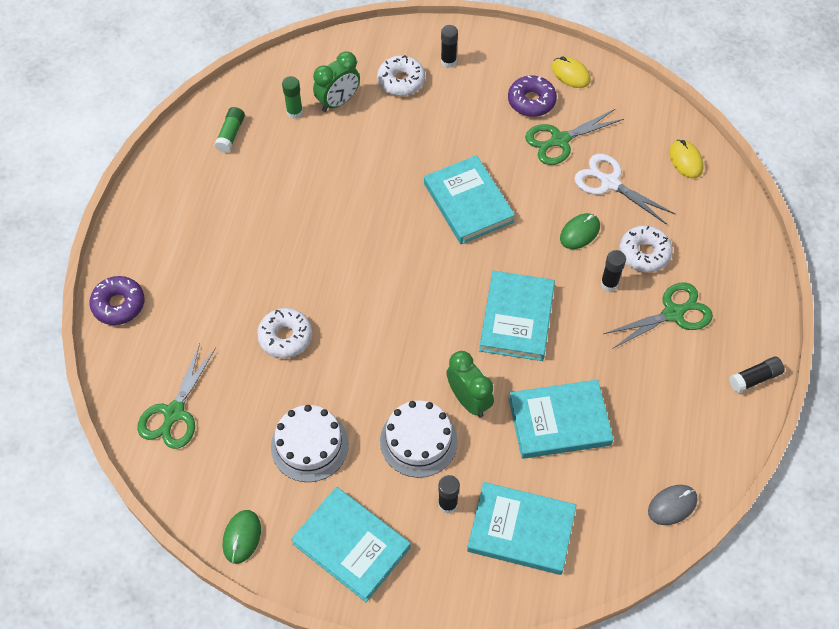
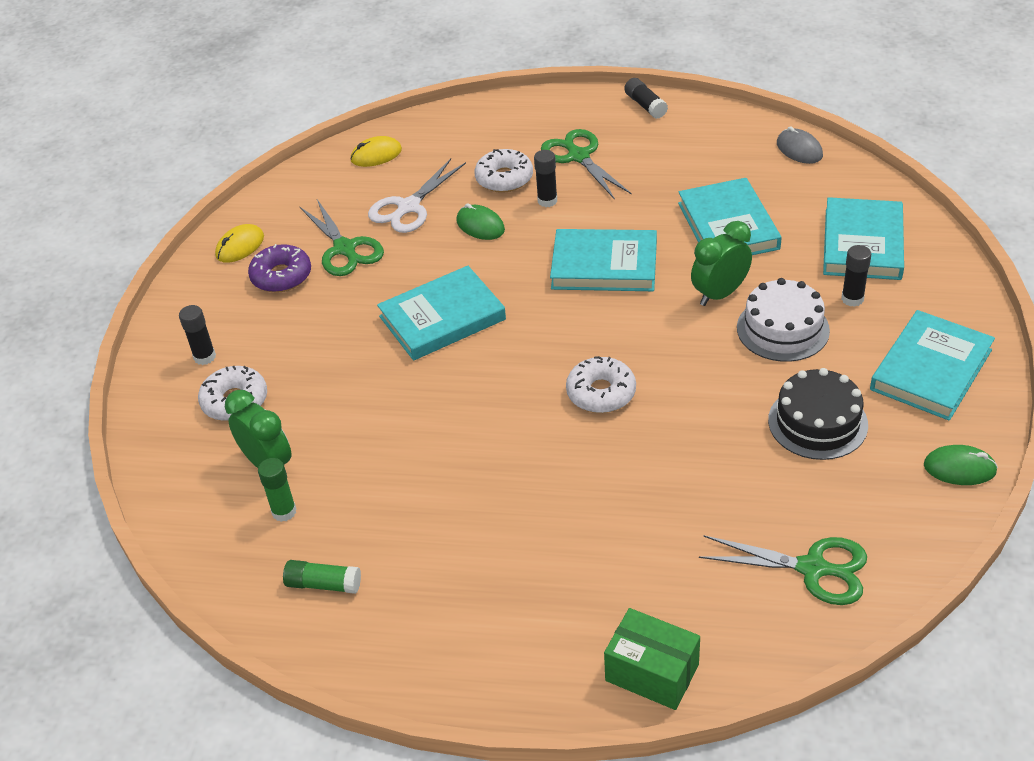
camera: 90 degrees left, 15 degrees down
purple donut [89,276,144,325] -> green box [604,608,700,710]
white donut [257,308,312,358] -> white donut moved to [566,356,636,413]
white cake [271,405,349,482] -> black cake [768,368,868,460]

